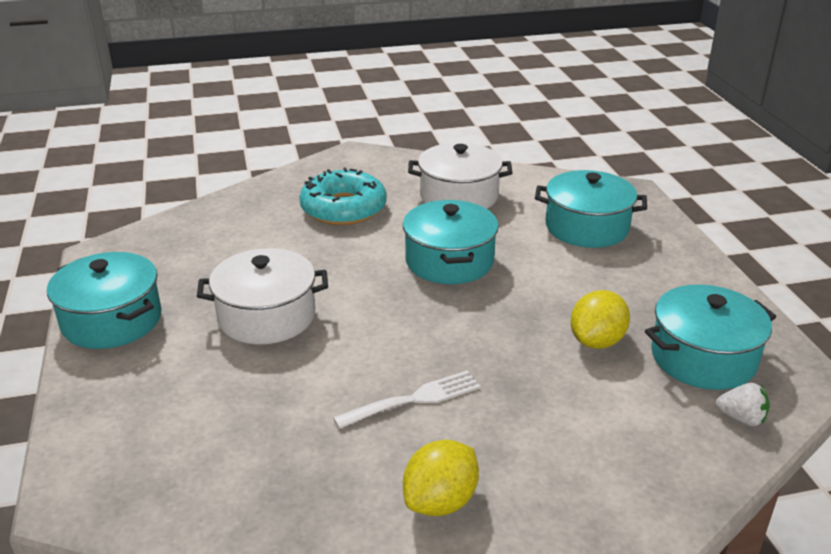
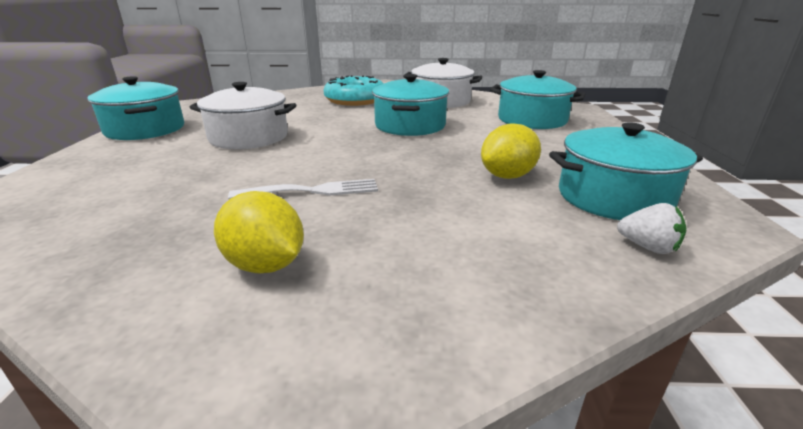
camera: 15 degrees right, 5 degrees down
yellow lemon [403,440,479,516] -> yellow lemon turned 75 degrees clockwise [214,191,304,274]

